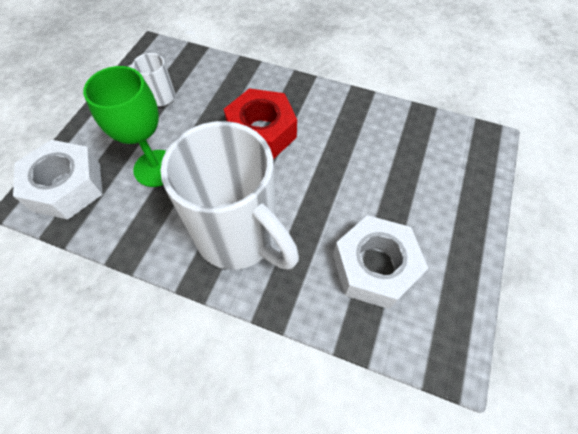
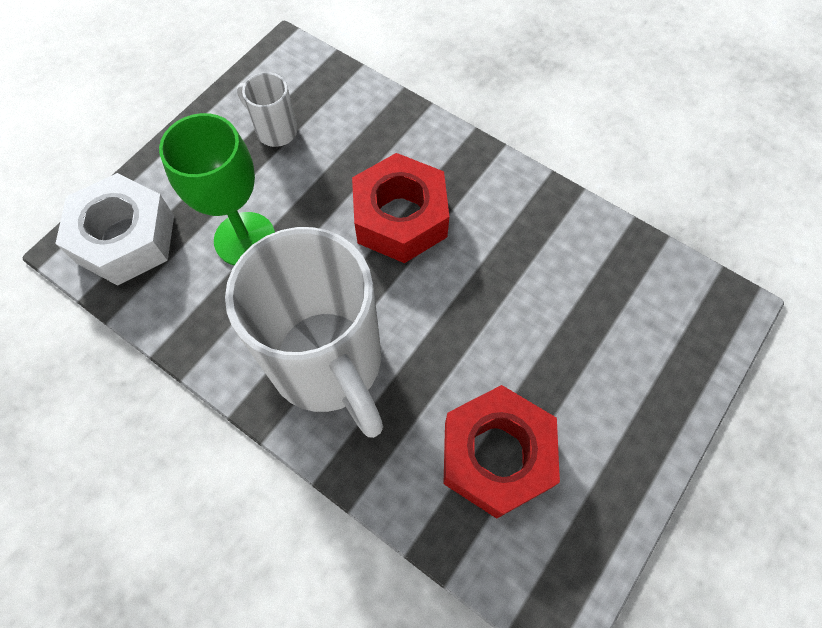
camera: 15 degrees right, 5 degrees up
white nut [333,215,428,309] -> red nut [443,385,560,519]

